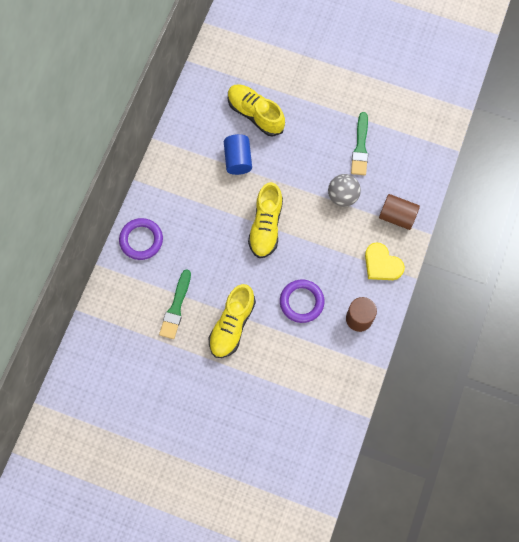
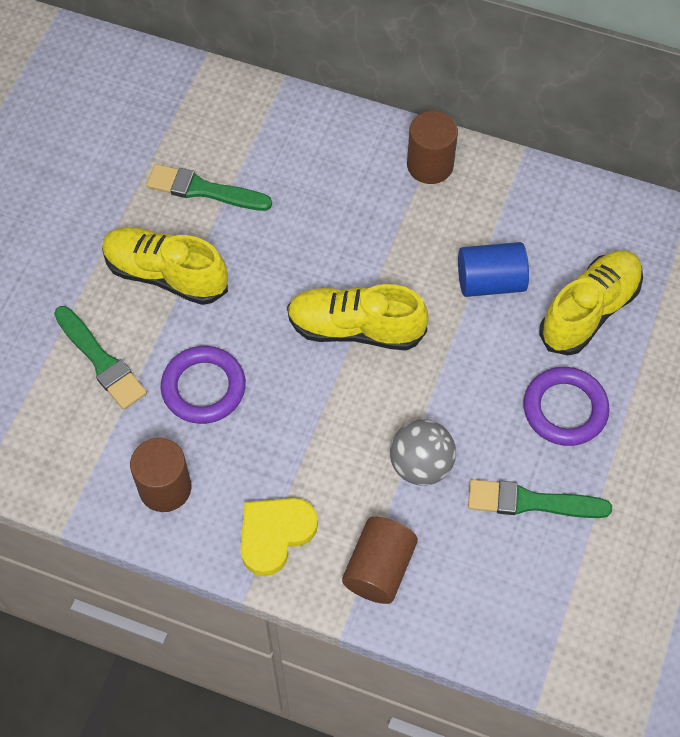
camera: 90 degrees right, 10 degrees down
purple ring [119,218,163,260] -> purple ring moved to [523,367,610,446]
none -> green brush [54,306,147,410]
none -> brown cylinder [407,111,458,184]

